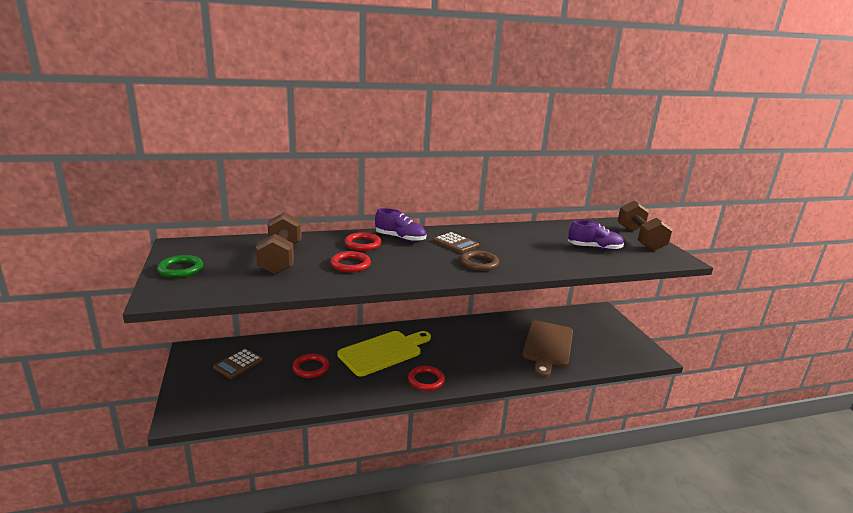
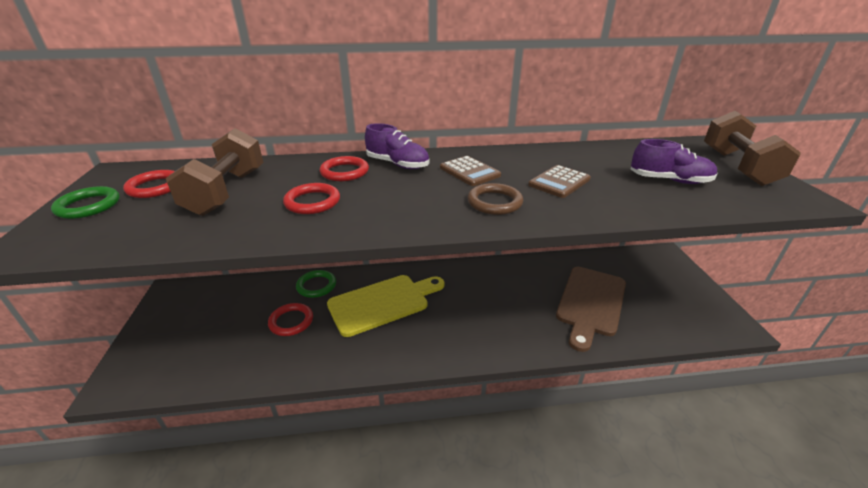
camera: 10 degrees right, 10 degrees up
brown calculator [213,349,263,379] -> brown calculator moved to [528,165,591,198]
red ring [408,366,445,391] -> red ring moved to [123,170,175,198]
none -> green ring [296,270,336,298]

